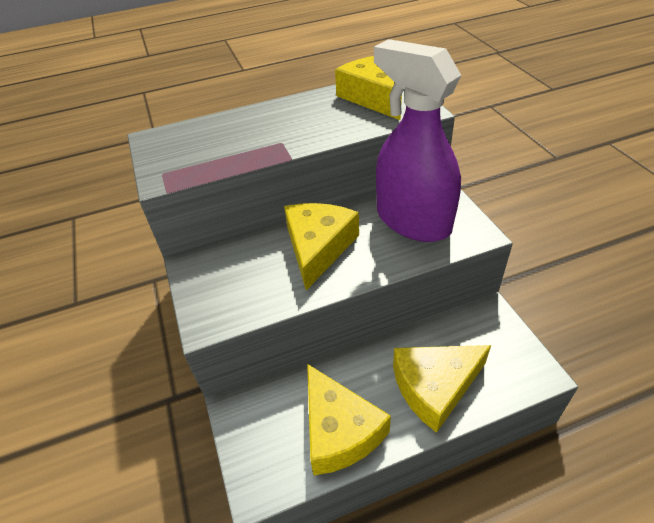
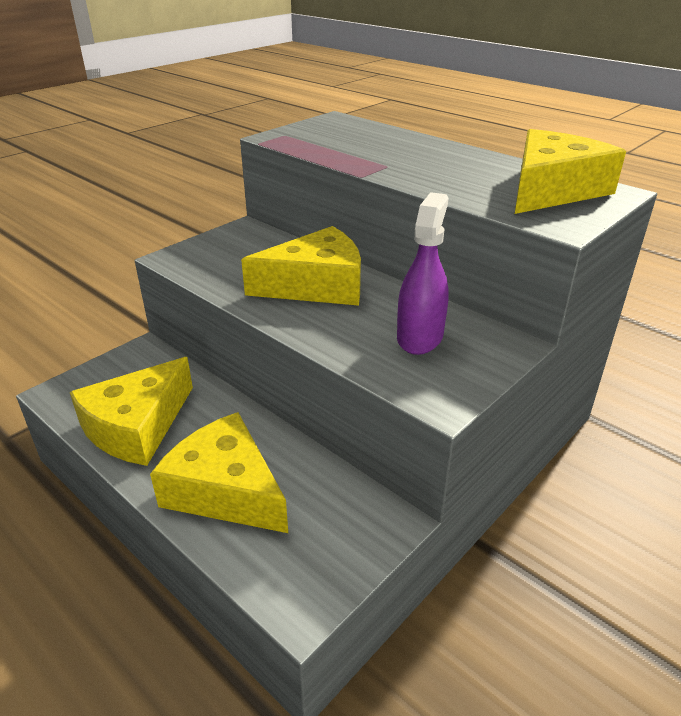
camera: 60 degrees right, 10 degrees down
purple spray bottle [374,39,461,242] -> purple spray bottle [397,192,449,355], size x0.55

